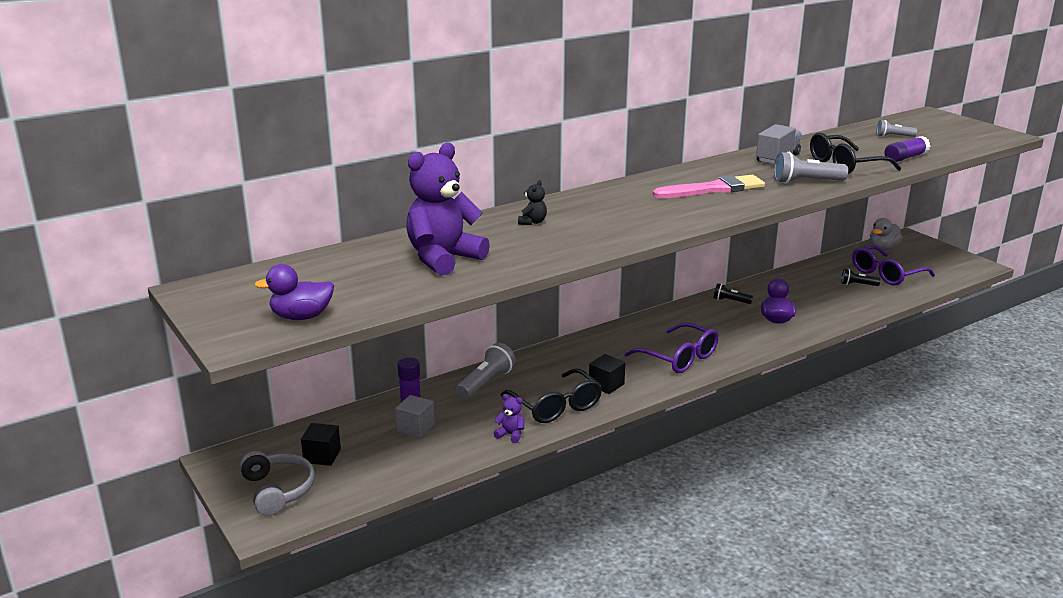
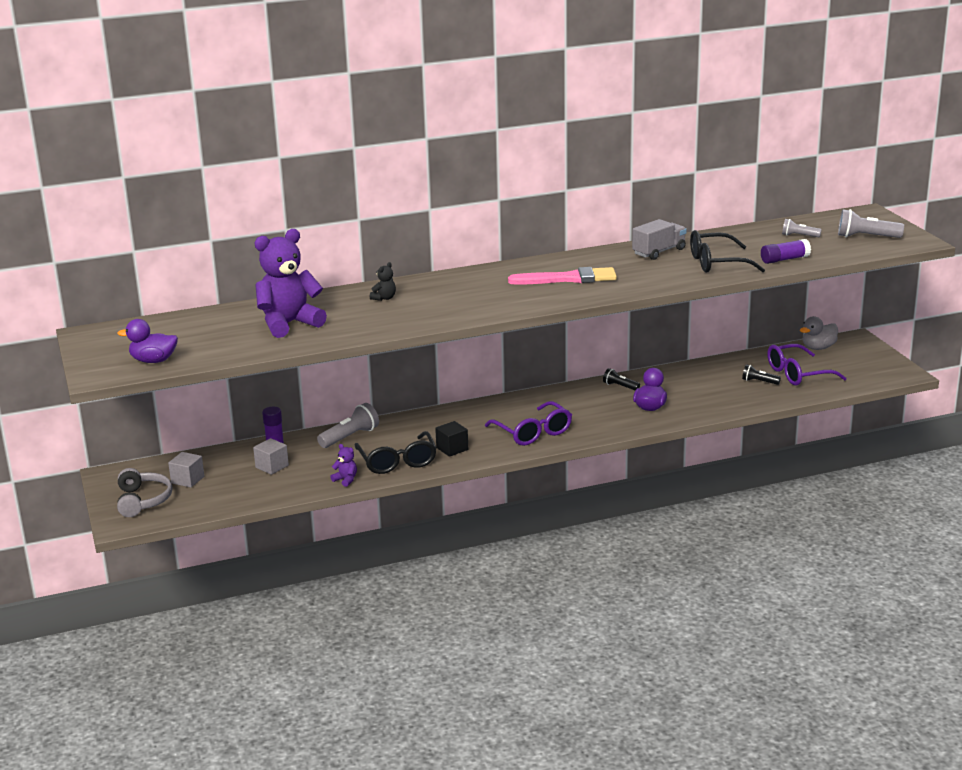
camera: 15 degrees right, 0 degrees up
black cube [301,423,341,466] -> grey cube [168,452,204,488]
grey flashlight [774,152,848,184] -> grey flashlight moved to [838,209,904,238]

